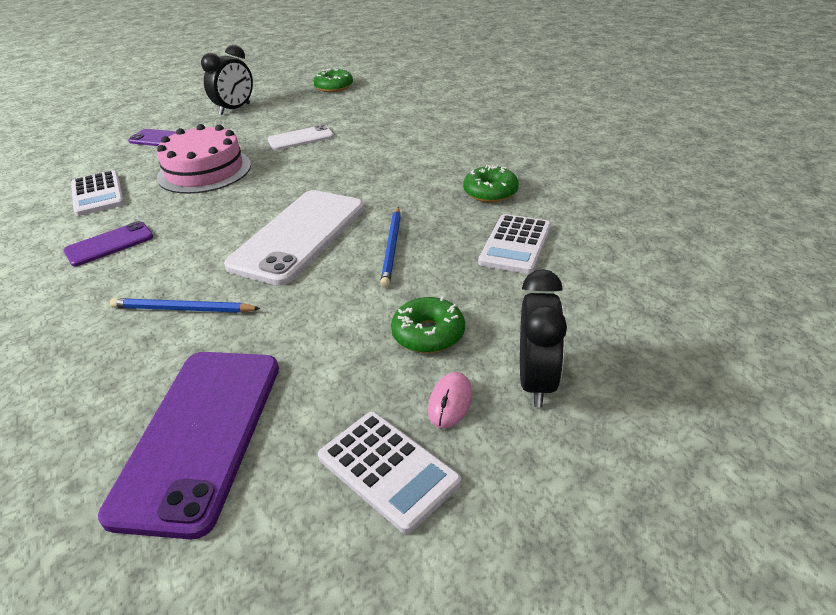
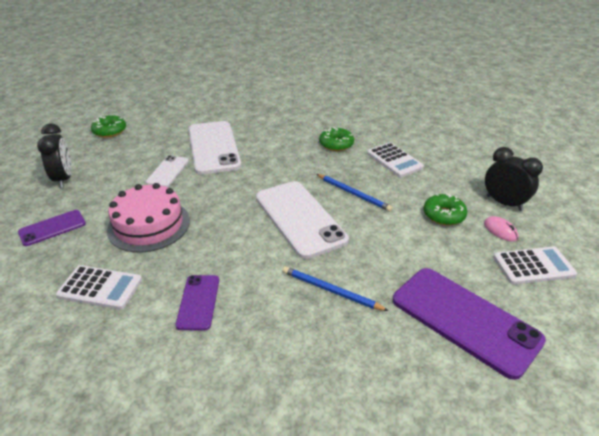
camera: 55 degrees left, 0 degrees up
blue pencil [110,298,261,313] -> blue pencil turned 75 degrees clockwise [283,266,388,311]
none -> white phone [188,121,241,175]

